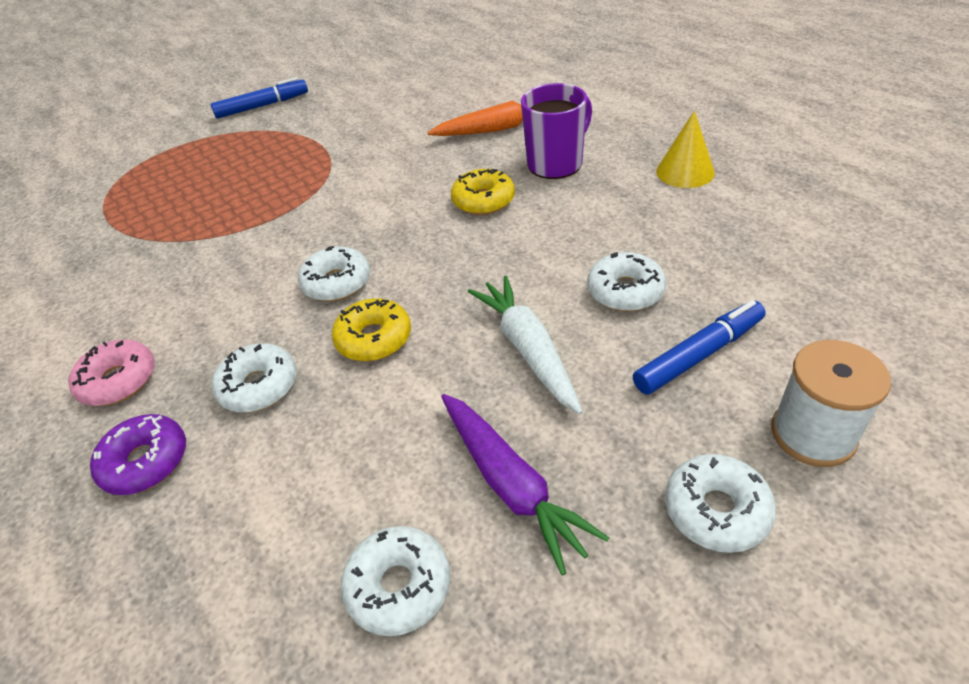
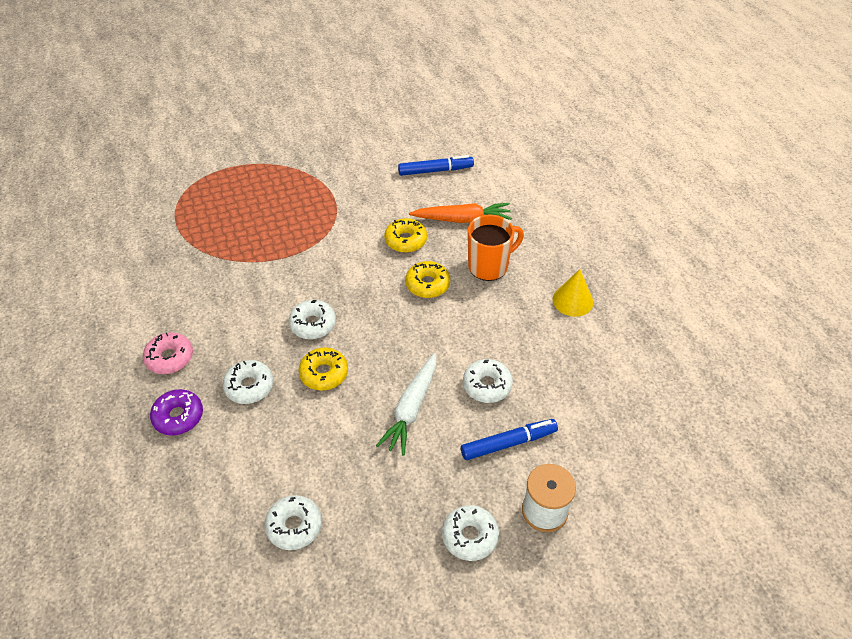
camera: 10 degrees right, 5 degrees up
blue marker [211,77,308,119] -> blue marker moved to [398,155,474,176]
purple carrot [441,394,609,575] -> none
white carrot [468,276,583,414] -> white carrot turned 150 degrees counterclockwise [376,353,436,455]
purple mug [521,83,592,179] -> orange mug [468,215,524,281]
none -> yellow donut [384,218,427,253]

